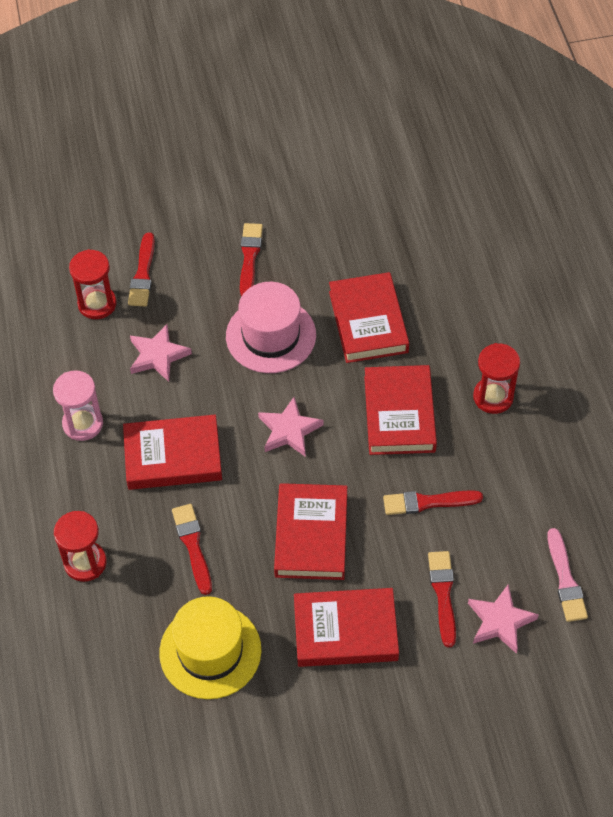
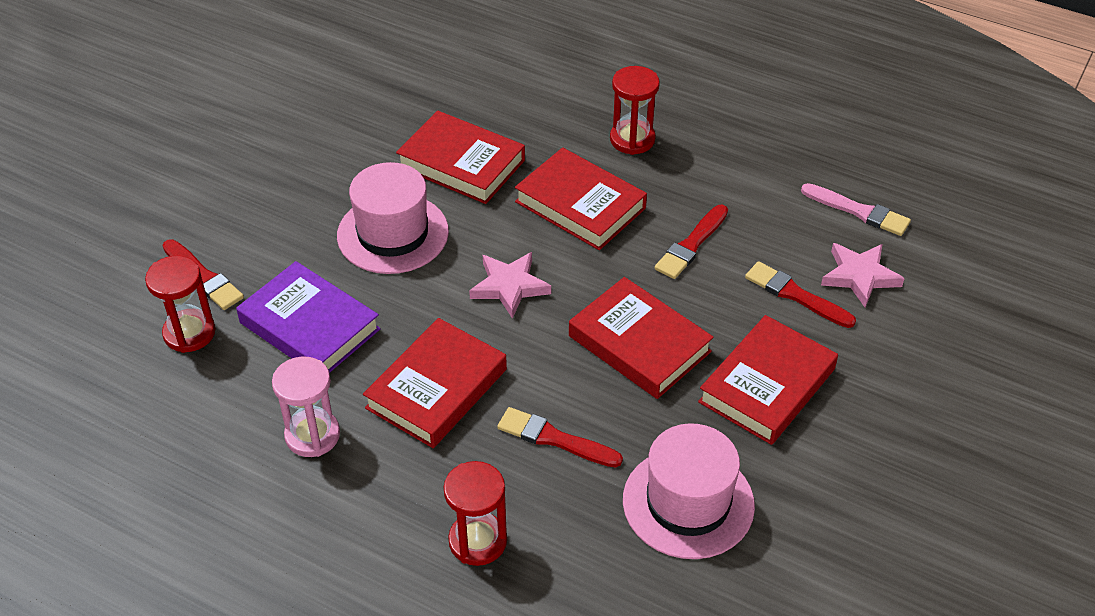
camera: 50 degrees left, 10 degrees down
pink star [130,324,192,382] -> purple book [236,261,381,373]
yellow hat [159,596,261,699] -> pink hat [623,423,755,559]
red brush [240,223,263,296] -> none

